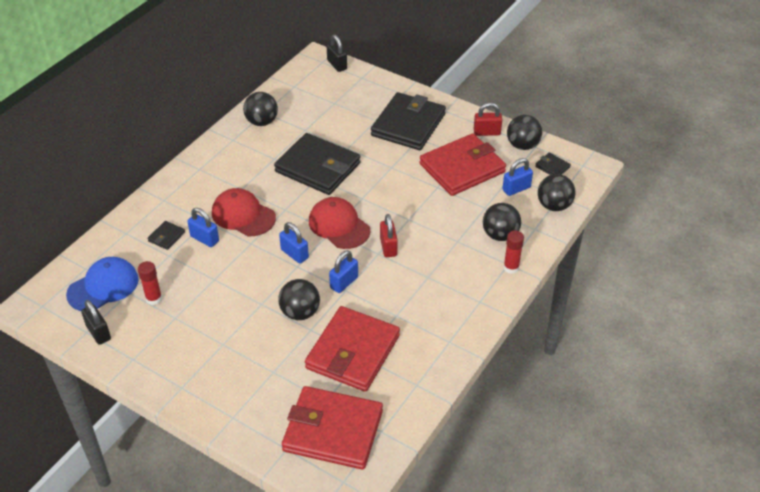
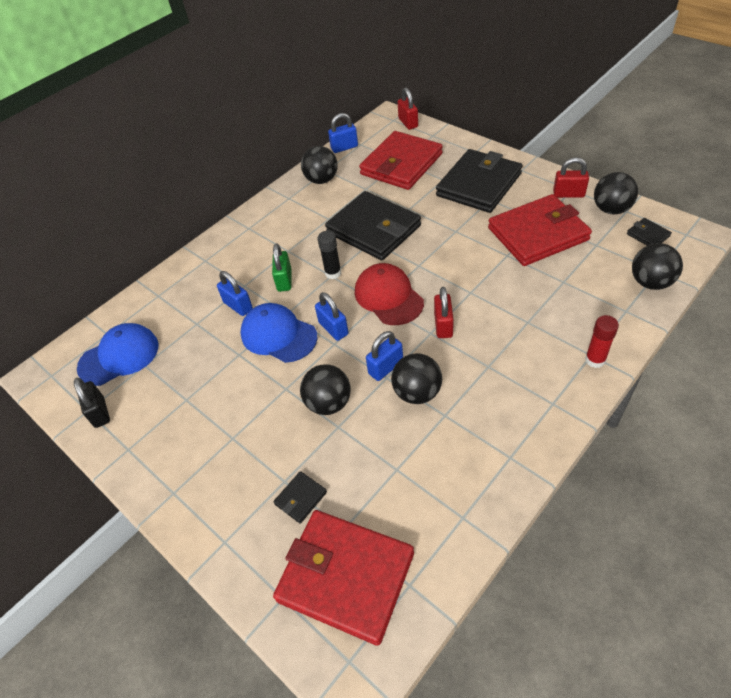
camera: 15 degrees right, 5 degrees up
red glue stick [138,261,162,305] -> none
black wallet [148,221,185,250] -> black wallet moved to [273,471,327,524]
red cap [212,188,276,236] -> green padlock [272,244,291,292]
red wallet [305,306,400,392] -> red wallet moved to [359,131,443,190]
black padlock [327,35,347,72] -> red padlock [398,88,418,130]
black ball [483,203,521,241] -> black ball moved to [391,353,442,404]
blue padlock [502,158,533,196] -> blue padlock moved to [328,113,358,153]
none -> blue cap [241,303,318,363]
none -> black glue stick [318,231,341,279]

